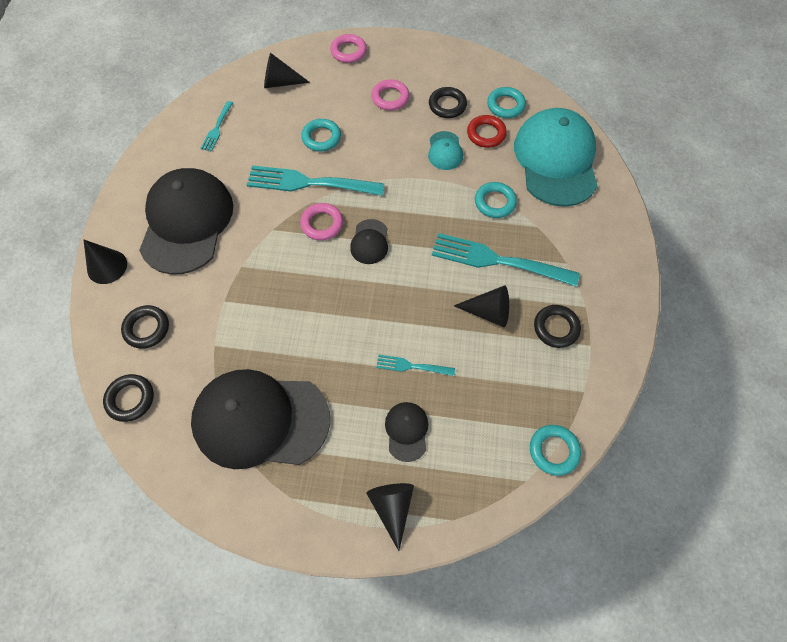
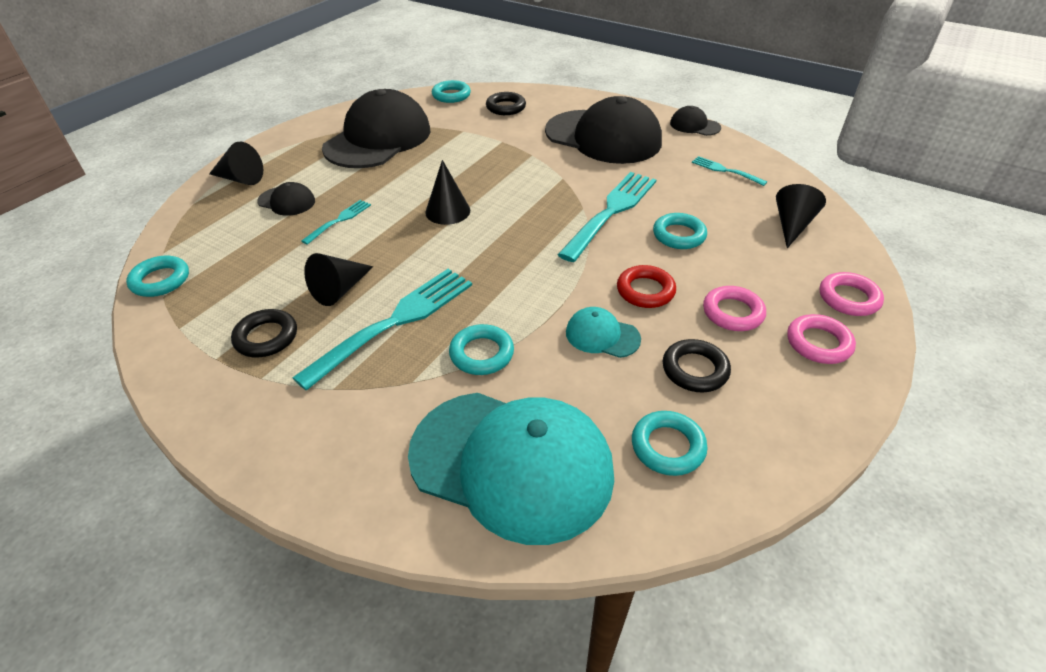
camera: 115 degrees right, 20 degrees down
black cone [84,240,127,284] -> black cone moved to [425,160,470,225]
black ring [103,374,154,422] -> turquoise ring [432,80,471,103]
pink ring [300,203,343,240] -> pink ring moved to [787,314,856,364]
black cap [350,219,388,264] -> black cap moved to [670,106,721,136]
red ring [467,115,507,148] -> red ring moved to [617,265,676,308]

